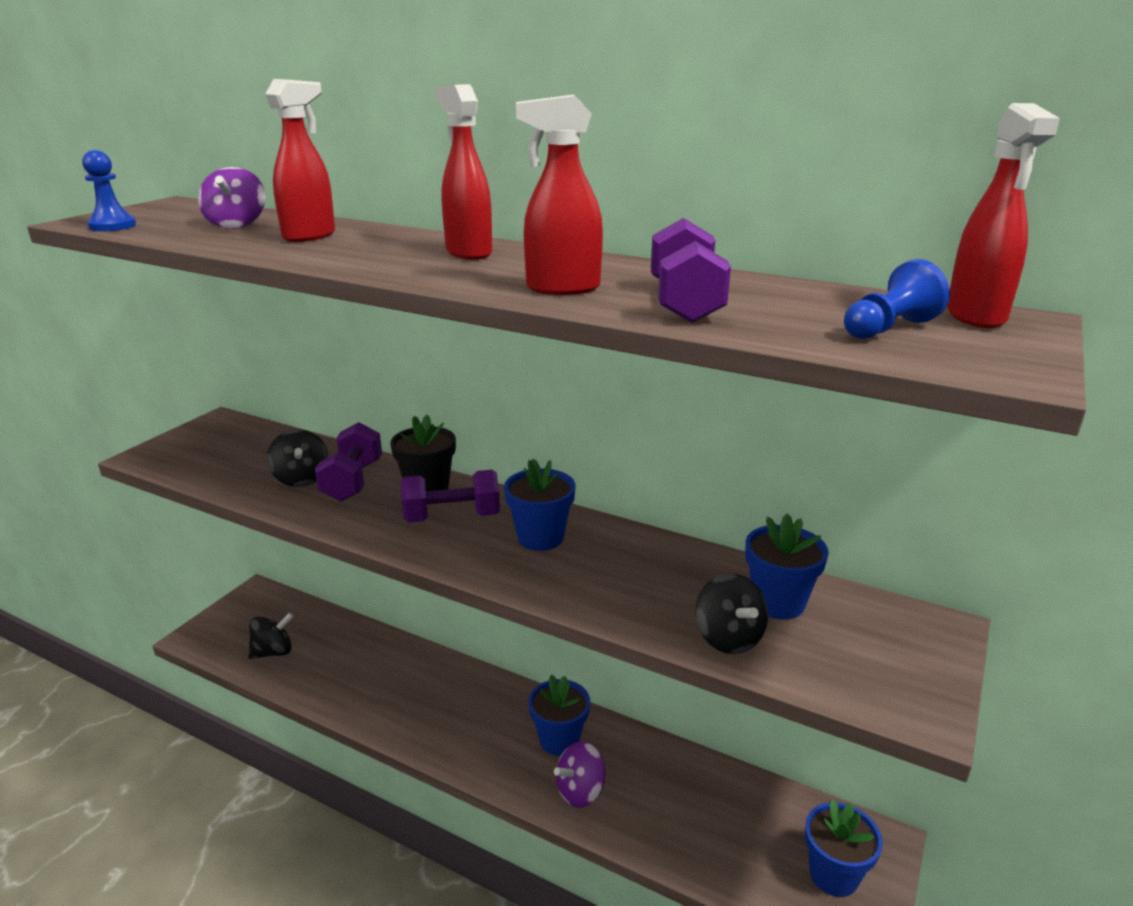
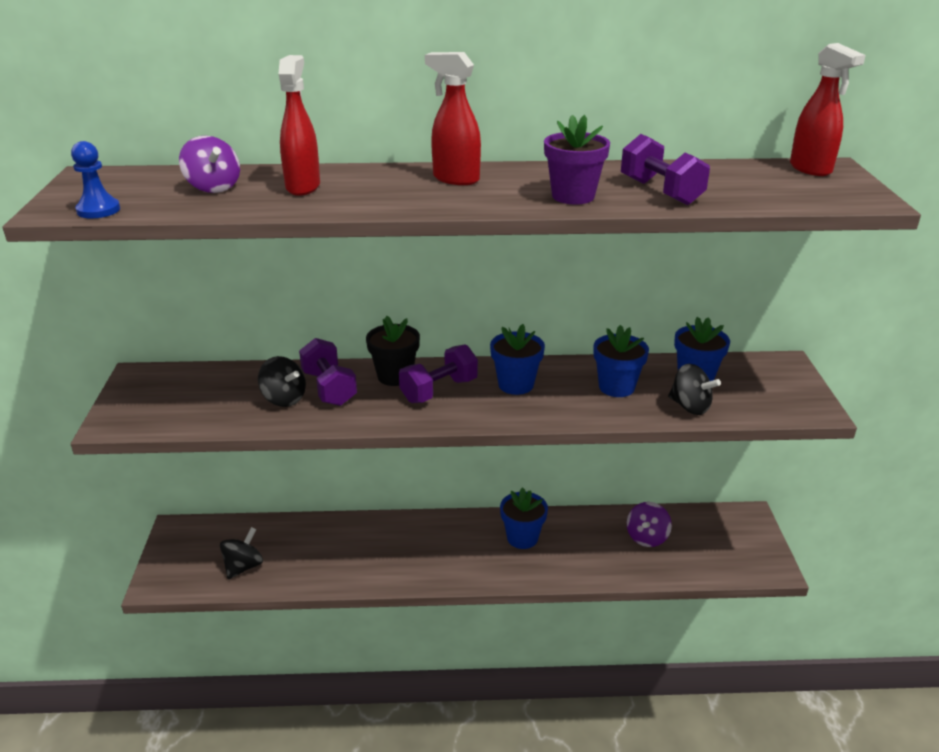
camera: 30 degrees left, 5 degrees up
red spray bottle [516,95,603,295] -> purple flower pot [544,115,610,204]
purple spinning top [554,741,605,808] -> purple spinning top moved to [627,502,672,547]
blue flower pot [805,800,883,897] -> blue flower pot moved to [593,325,649,397]
blue pawn [844,259,950,339] -> none

